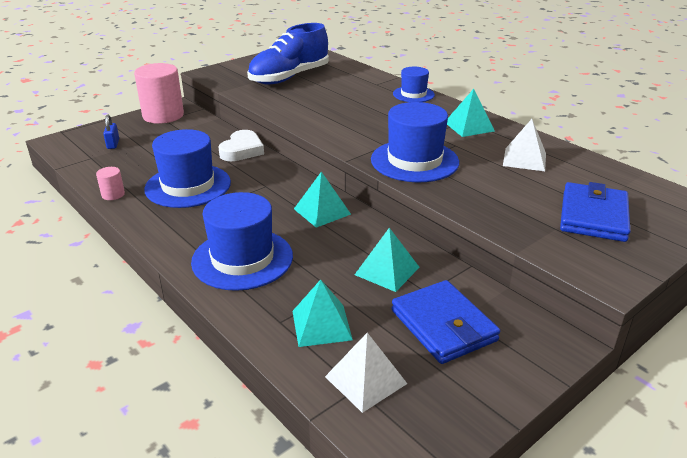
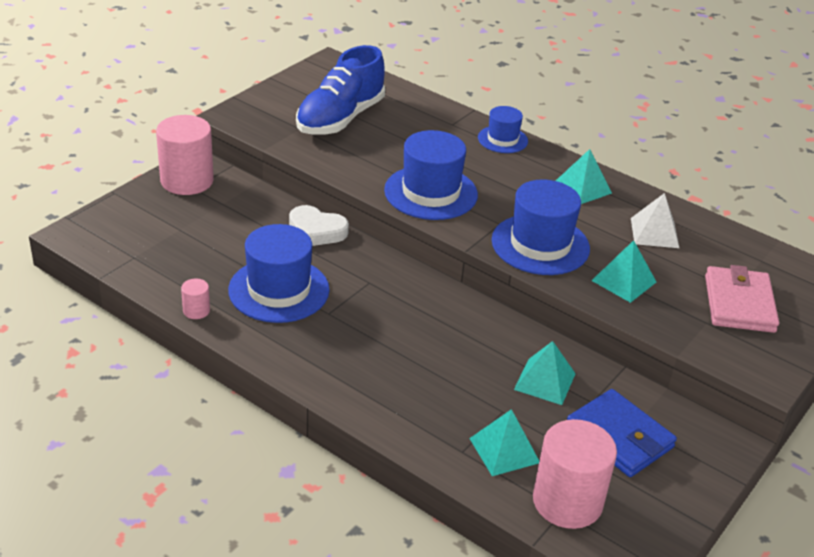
camera: 15 degrees left, 5 degrees up
blue padlock [103,115,119,149] -> none
blue hat [191,192,293,291] -> blue hat moved to [384,130,478,220]
white heart [218,130,264,161] -> white heart turned 105 degrees clockwise [289,205,349,246]
turquoise pyramid [294,171,351,228] -> turquoise pyramid moved to [591,240,656,303]
white pyramid [325,333,407,413] -> pink cylinder [533,419,617,529]
blue wallet [560,182,631,242] -> pink wallet [705,265,779,333]

